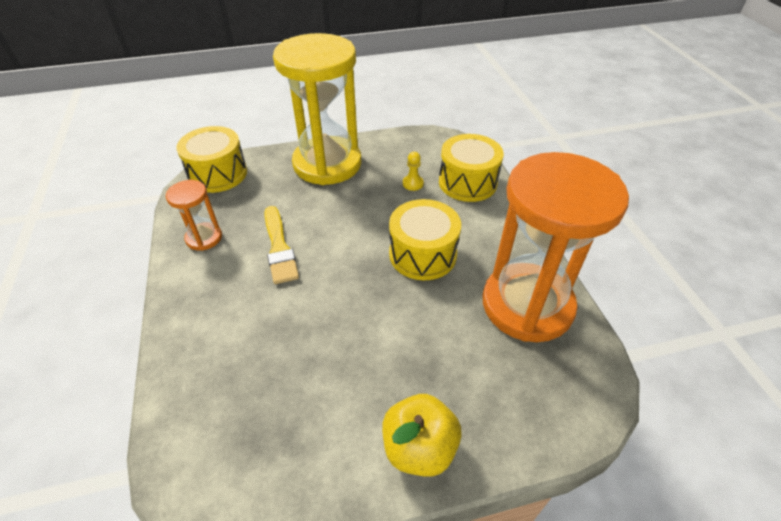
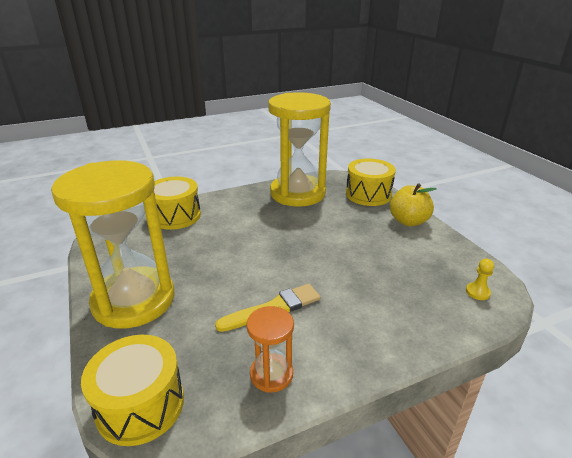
camera: 100 degrees left, 15 degrees down
yellow drum [389,199,461,280] -> yellow drum moved to [346,159,396,206]
yellow pawn [403,152,424,191] -> yellow pawn moved to [466,259,494,300]
orange hourglass [483,152,629,342] -> yellow hourglass [268,92,331,207]

